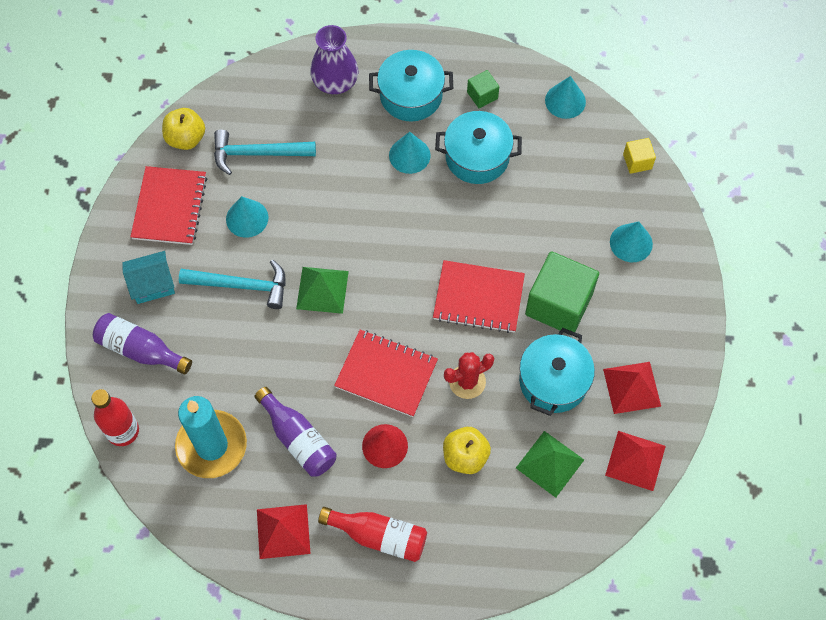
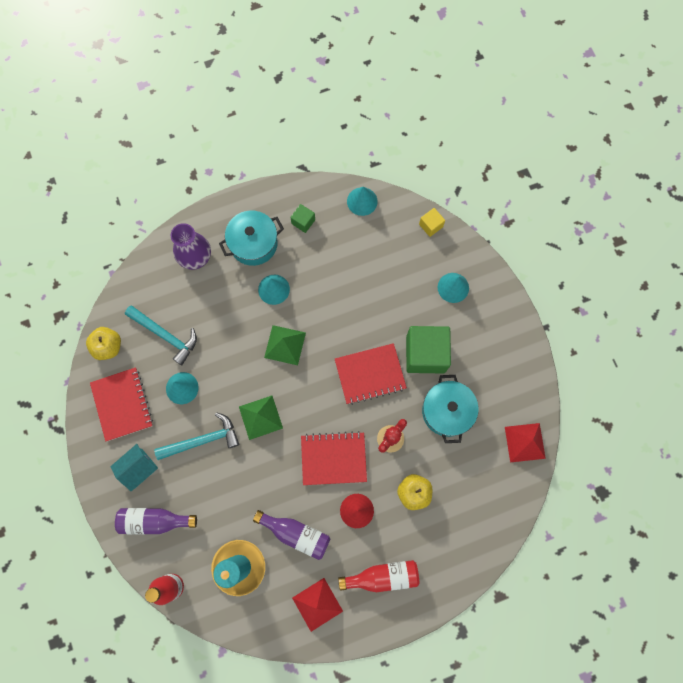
camera: 25 degrees left, 10 degrees up
turquoise hammer [214,130,316,175] -> turquoise hammer turned 120 degrees counterclockwise [125,306,197,365]
turquoise pot [435,111,522,184] -> none
green pyramid [516,431,584,498] -> green pyramid moved to [264,325,306,365]
red pyramid [603,362,661,414] -> none

